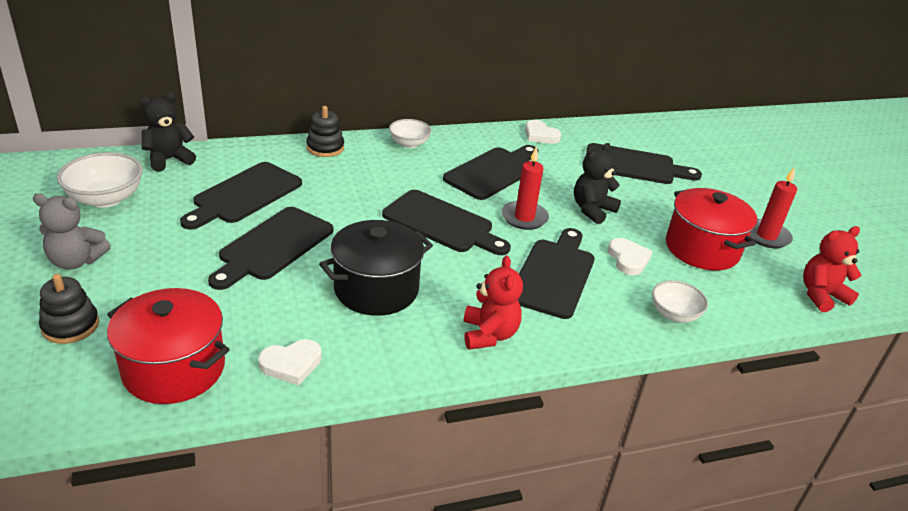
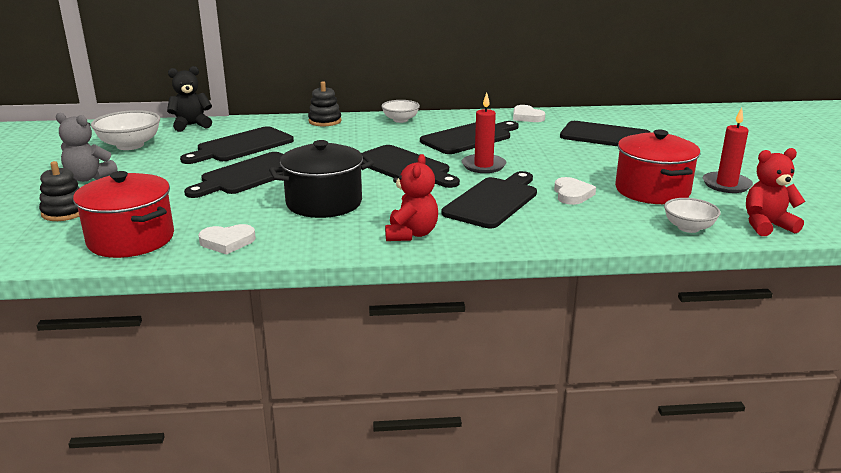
camera: 15 degrees right, 10 degrees down
black teddy bear [574,143,621,224] -> none
white bowl [652,280,708,323] -> white bowl moved to [664,198,720,233]

